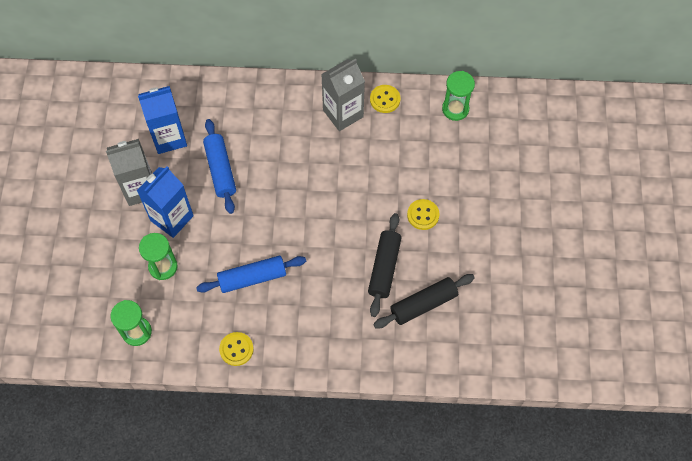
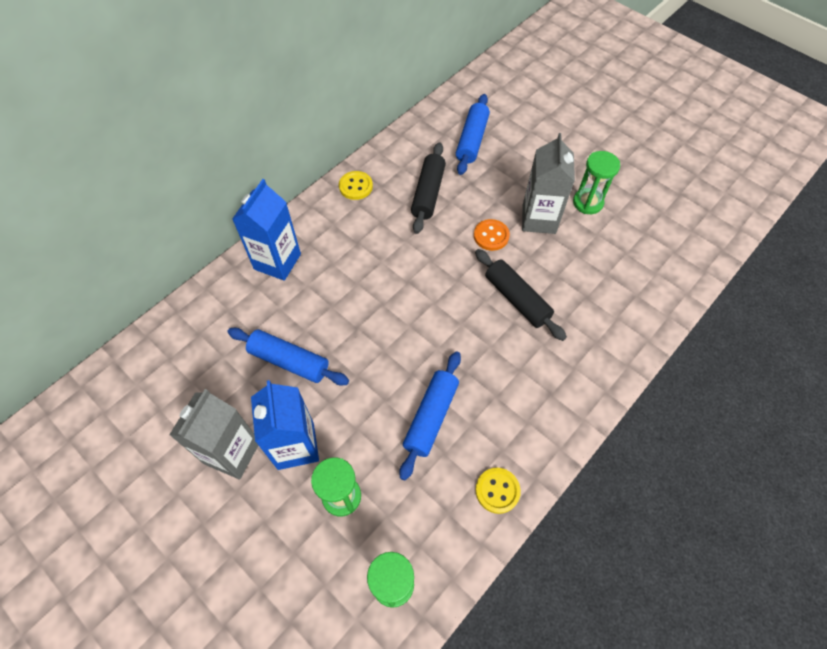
camera: 50 degrees left, 5 degrees down
blue carton [138,86,187,154] -> blue carton moved to [232,179,301,281]
grey carton [321,59,365,131] -> grey carton moved to [522,133,575,234]
black rolling pin [373,274,475,328] -> black rolling pin moved to [411,142,446,234]
yellow button [407,199,440,230] -> orange button [474,219,510,251]
green hourglass [442,71,475,121] -> green hourglass moved to [573,151,620,214]
none -> blue rolling pin [456,94,490,175]

